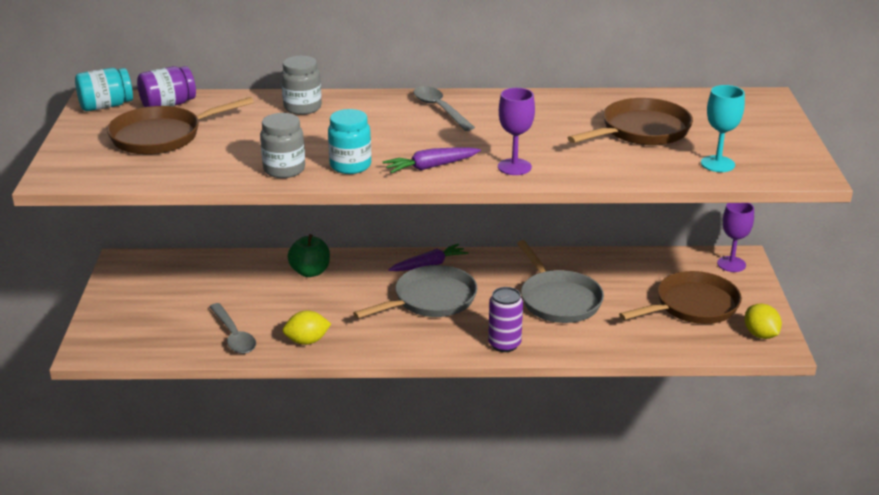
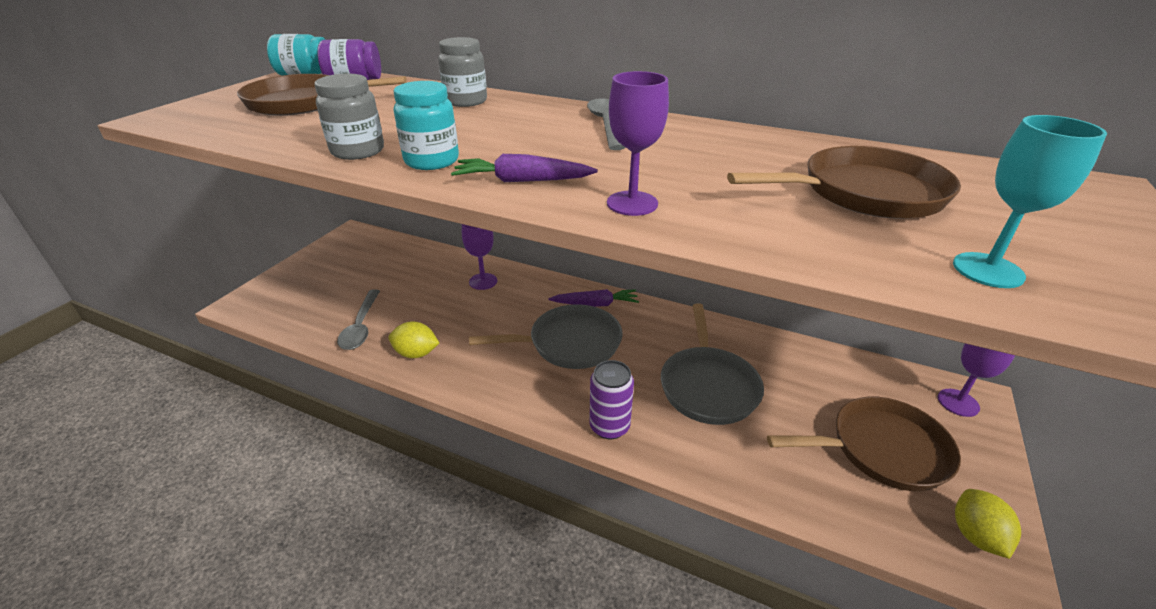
camera: 25 degrees right, 5 degrees up
green apple [287,234,330,277] -> purple goblet [462,224,497,290]

